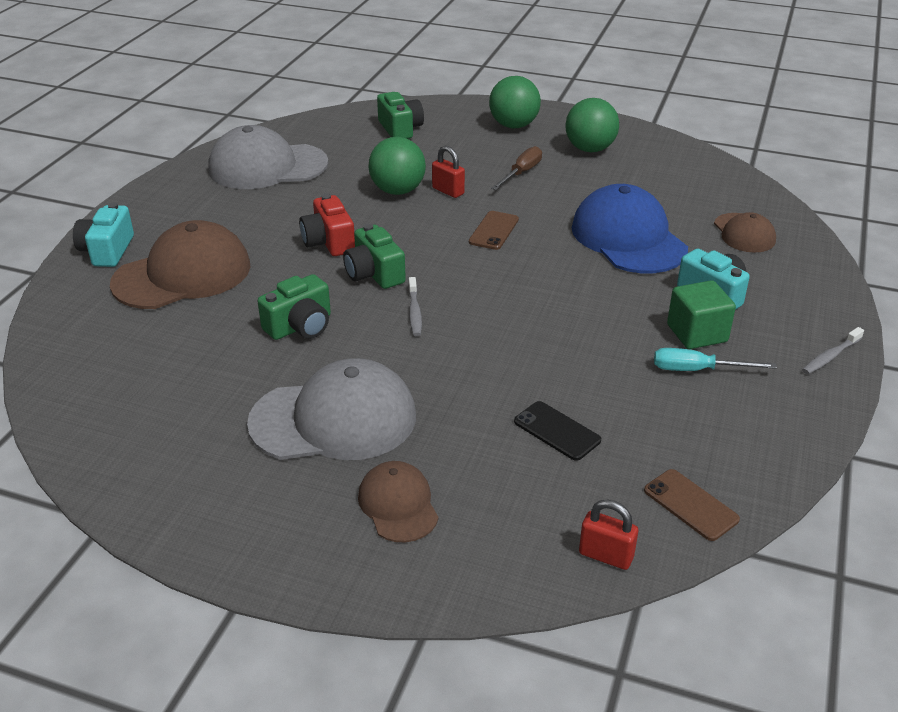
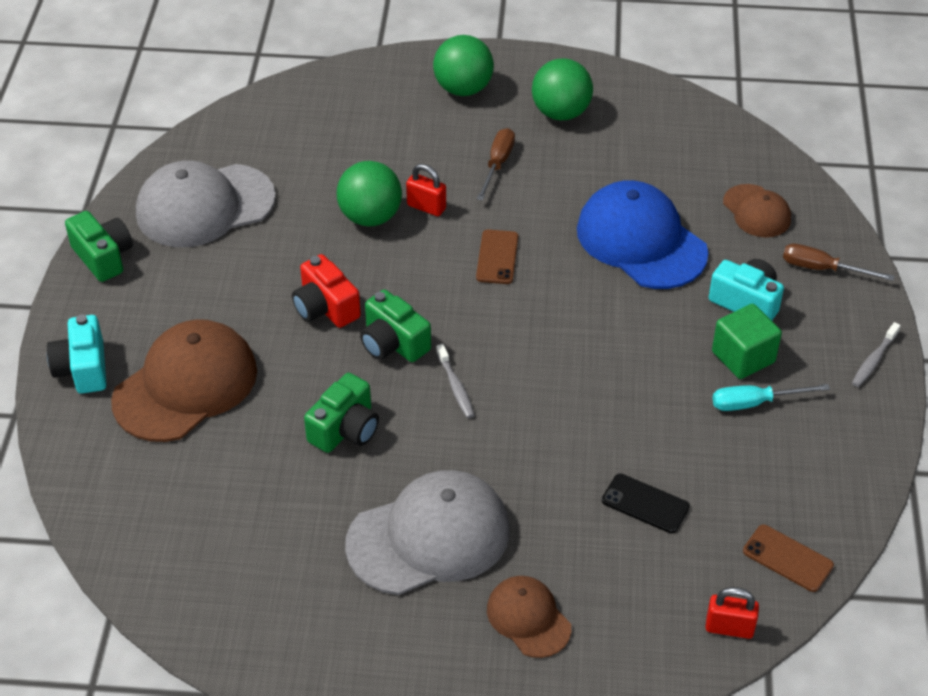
camera: 15 degrees left, 10 degrees up
green camera [377,92,424,139] -> green camera moved to [65,211,133,282]
none -> brown screwdriver [783,244,894,281]

